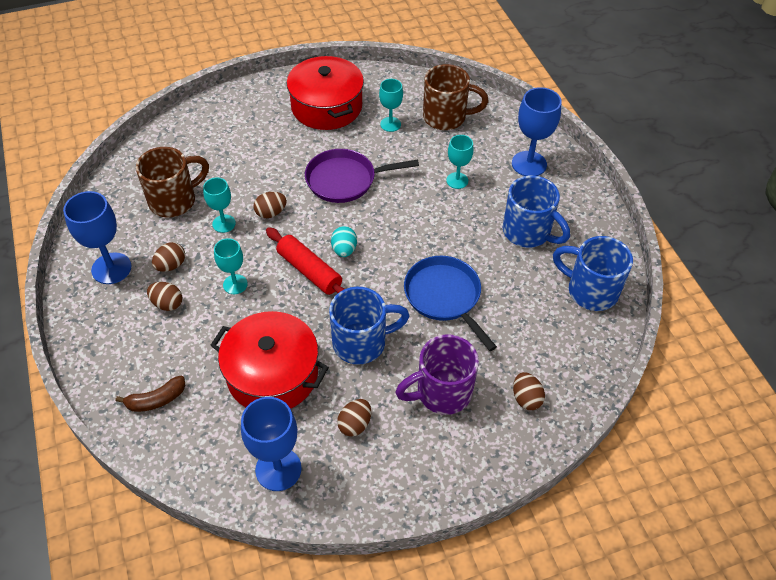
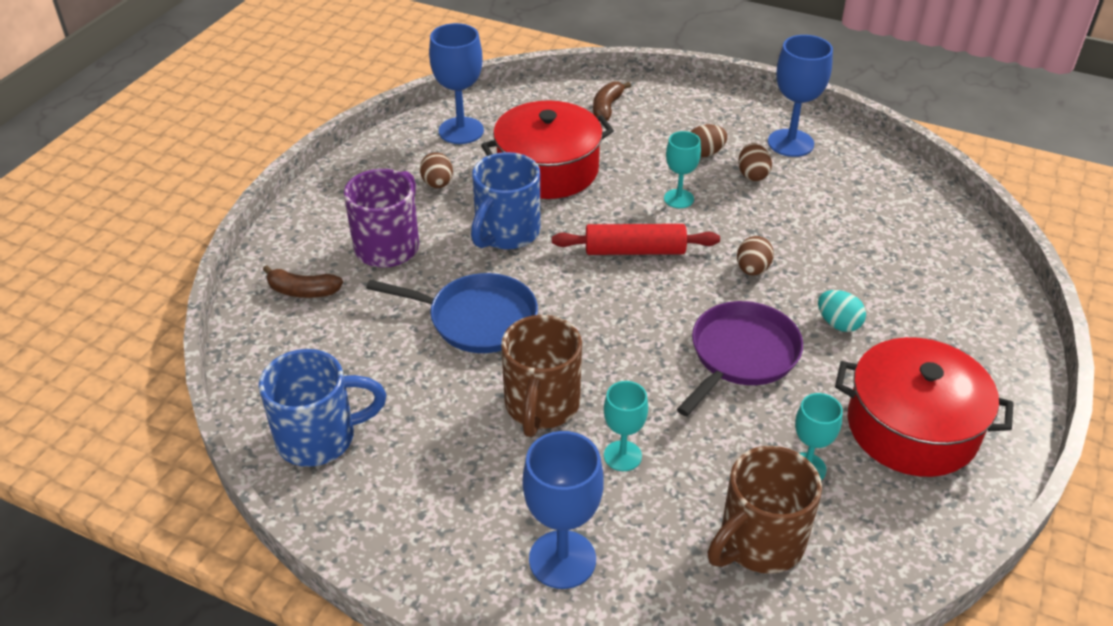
camera: 135 degrees right, 10 degrees down
brown mug [136,147,209,218] -> brown mug moved to [501,315,582,437]
turquoise goblet [203,178,236,233] -> none
turquoise egg [331,226,357,257] -> turquoise egg moved to [818,290,866,332]
blue mug [503,176,570,248] -> none
brown egg [513,372,545,410] -> brown banana [263,265,343,298]

